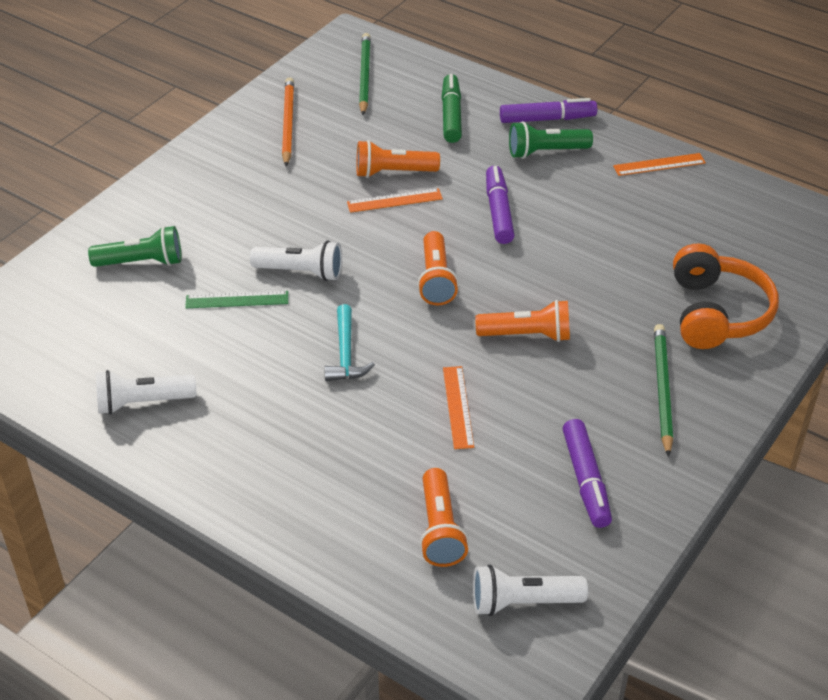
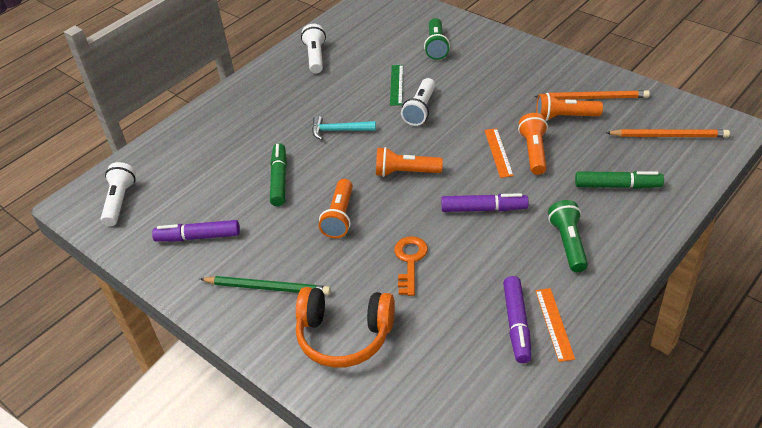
camera: 100 degrees right, 0 degrees up
green pencil [359,33,371,115] -> orange pencil [606,129,730,138]
orange flashlight [419,468,469,567] -> orange flashlight moved to [536,93,603,121]
orange ruler [443,366,474,449] -> green marker [270,143,287,206]
purple marker [500,98,597,123] -> purple marker moved to [503,276,531,363]
none -> orange key [394,236,428,296]

